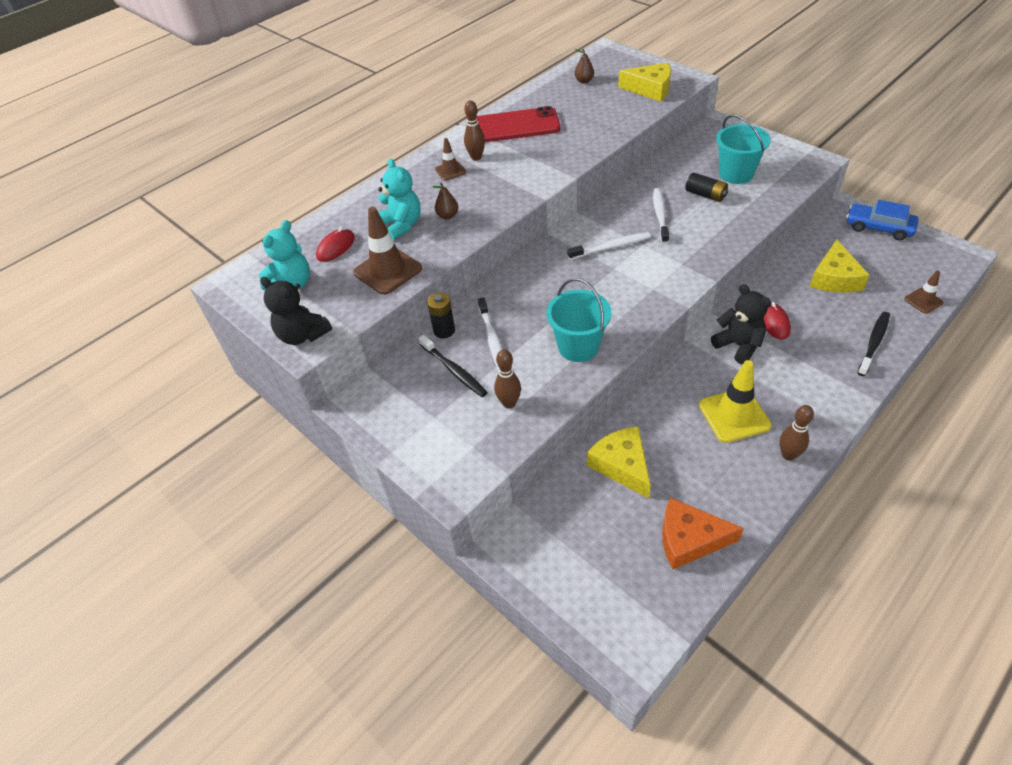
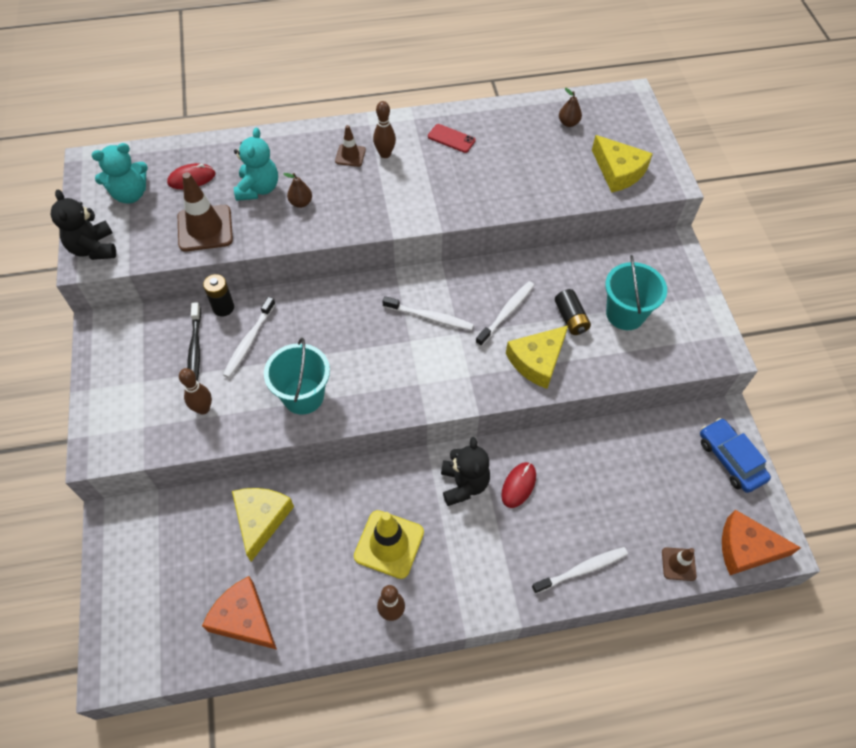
camera: 30 degrees right, 10 degrees up
red phone [476,106,560,142] -> red phone [428,124,476,153], size x0.46
yellow cheese [810,239,870,293] -> yellow cheese moved to [506,326,568,389]
black toothbrush [858,312,890,376] -> white toothbrush [532,547,628,594]
none -> orange cheese [722,510,801,575]

